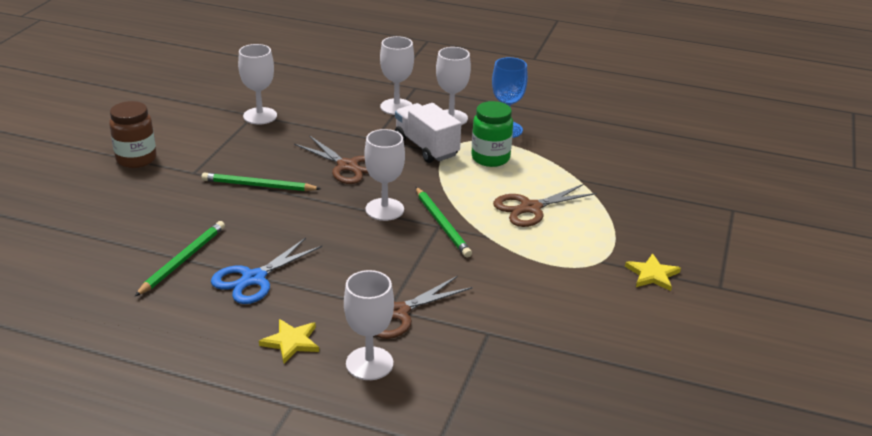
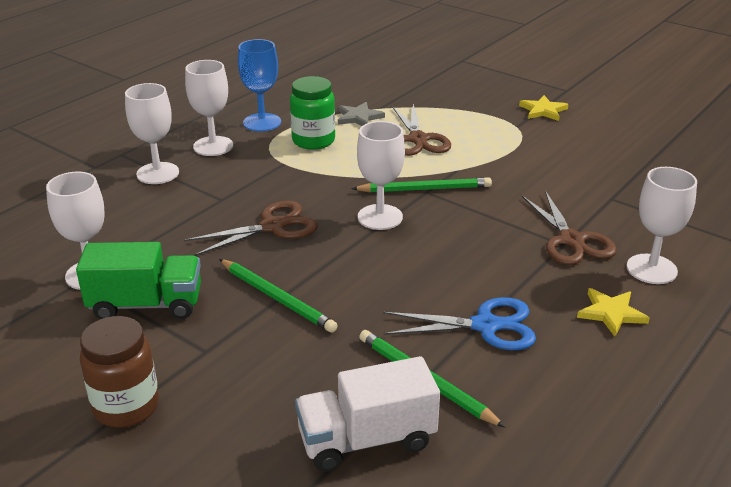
camera: 70 degrees left, 0 degrees up
green pencil [201,172,321,191] -> green pencil turned 75 degrees counterclockwise [219,259,338,333]
blue scissors [211,238,322,304] -> blue scissors turned 60 degrees counterclockwise [383,297,536,350]
white truck [395,103,461,163] -> white truck moved to [295,356,440,472]
none -> green truck [76,242,201,319]
none -> grey star [338,102,385,126]

